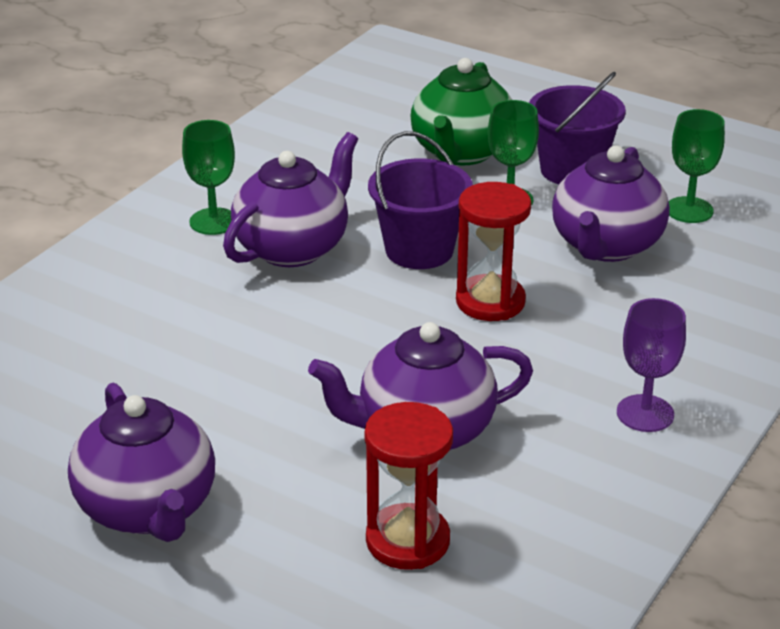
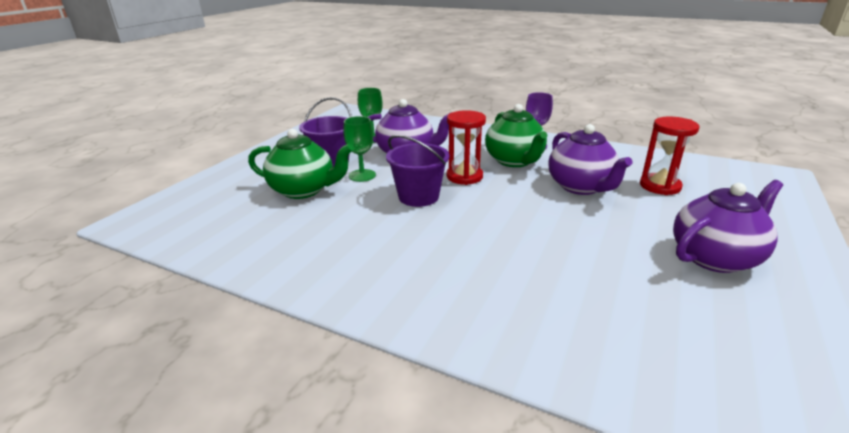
camera: 95 degrees left, 5 degrees down
green goblet [182,120,235,235] -> none
purple teapot [223,132,358,267] -> none
none -> green teapot [485,104,547,167]

